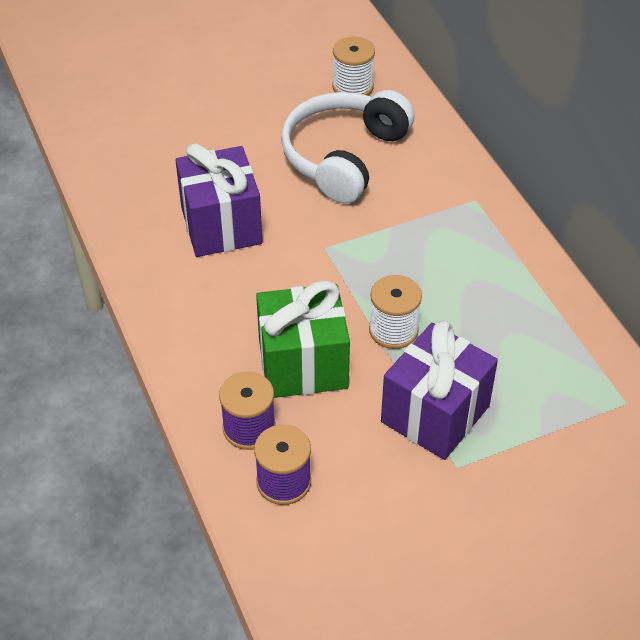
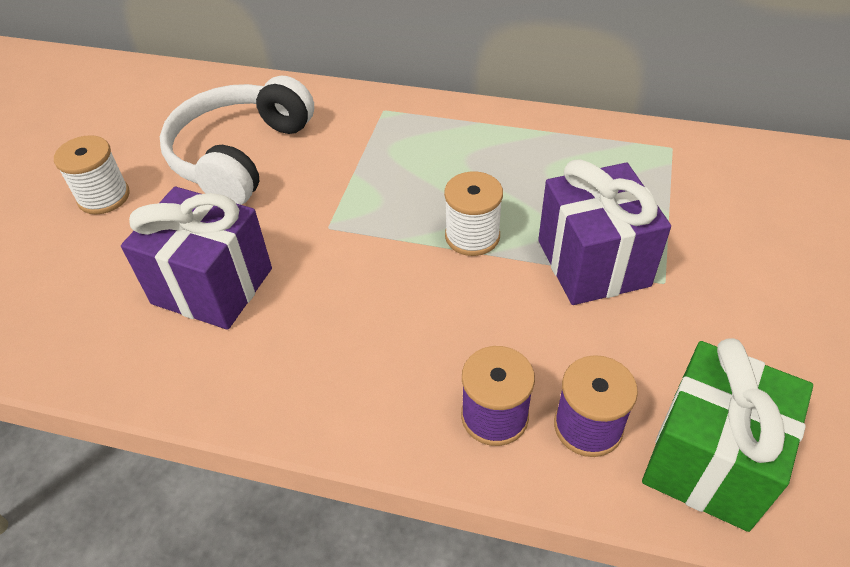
camera: 50 degrees left, 0 degrees up
green gift [256,280,350,398] -> green gift moved to [642,338,813,532]
white headphones [281,90,414,204] -> white headphones turned 45 degrees clockwise [160,76,314,205]
white spool [333,37,375,96] -> white spool moved to [54,135,130,214]

